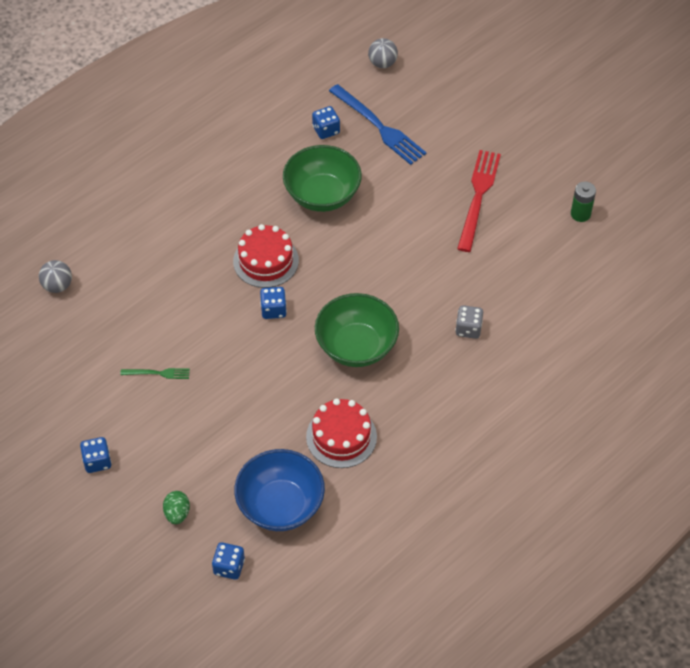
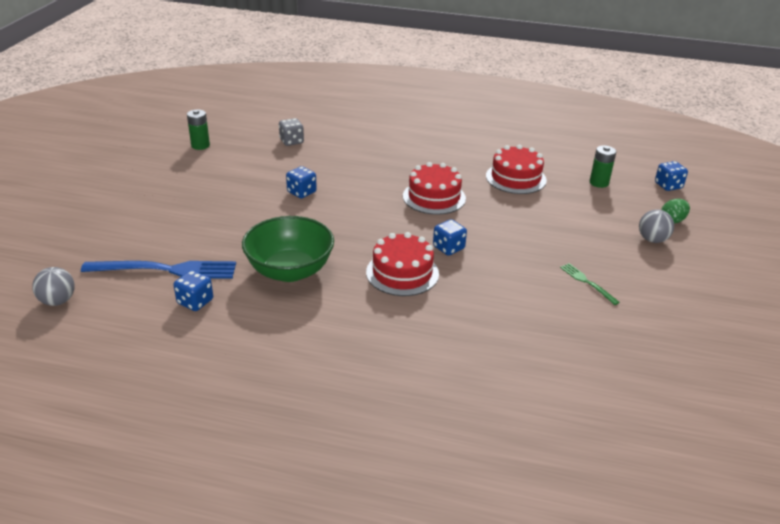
camera: 125 degrees left, 20 degrees down
grey ball [39,260,72,293] -> grey ball moved to [639,209,674,243]
blue dice [80,437,112,473] -> blue dice moved to [286,166,317,198]
blue bowl [234,449,325,531] -> green battery [590,145,616,188]
green bowl [315,293,399,367] -> red cake [403,162,466,215]
blue fork [329,84,426,165] -> blue fork turned 75 degrees clockwise [81,261,236,279]
grey dice [455,305,483,339] -> grey dice moved to [279,118,304,146]
red fork [457,150,501,252] -> none

